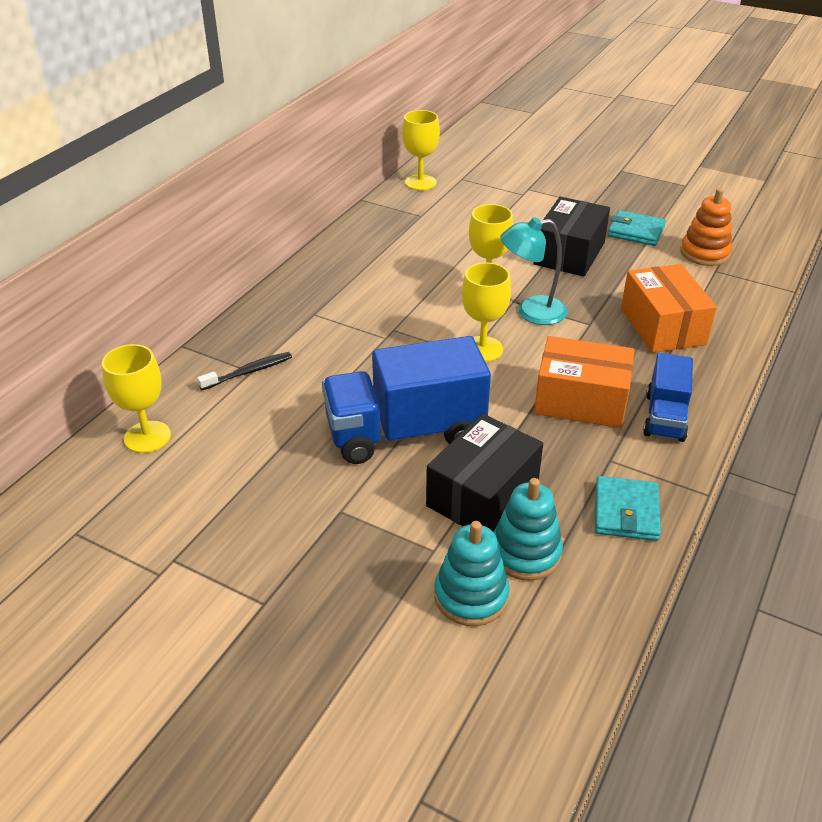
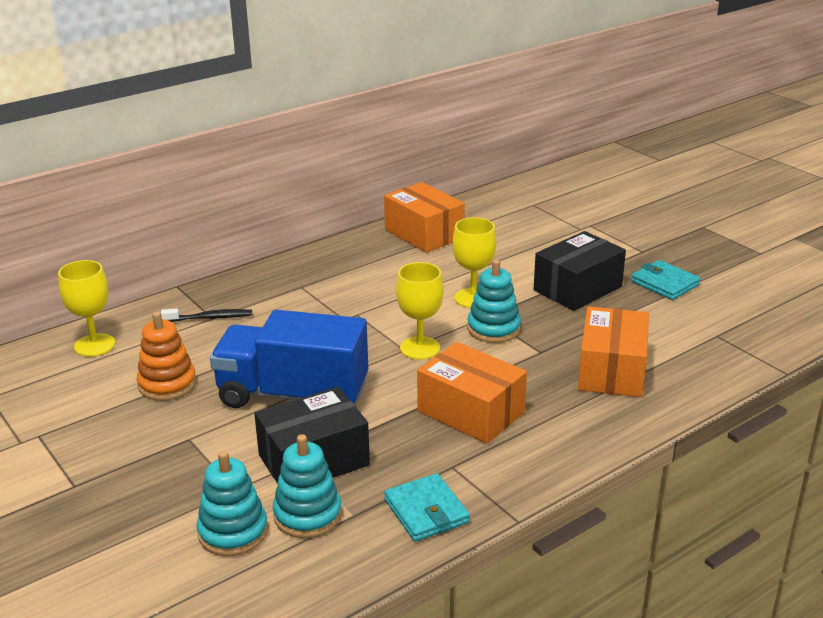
camera: 25 degrees right, 10 degrees down
yellow goblet [402,110,440,190] -> none
turquoise lamp [500,217,568,325] -> turquoise stacking toy [467,260,521,343]
turquoise wallet [595,476,661,541] -> turquoise wallet turned 60 degrees counterclockwise [384,473,470,542]
blue truck [643,353,693,442] -> none
orange stacking toy [680,188,732,266] -> orange stacking toy moved to [137,312,196,401]
none -> orange box [384,182,465,253]

